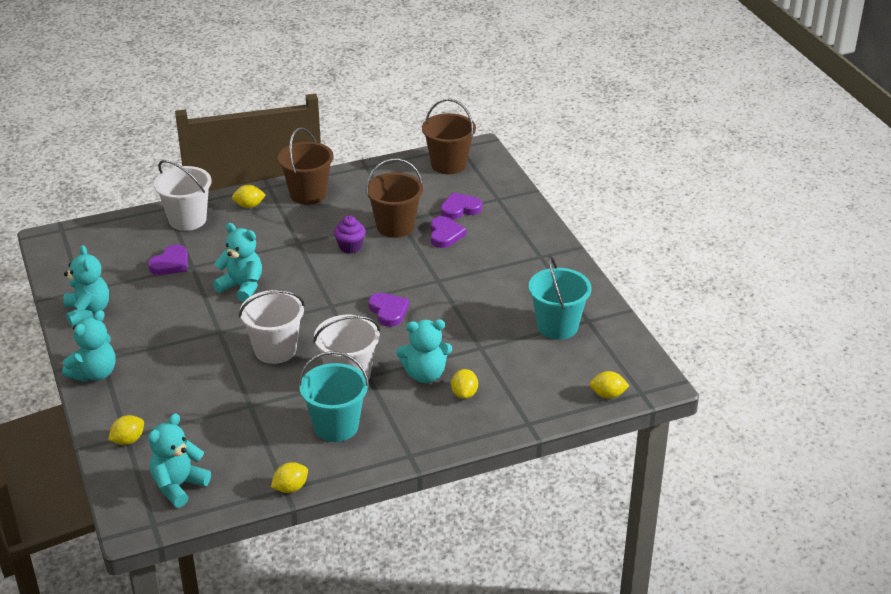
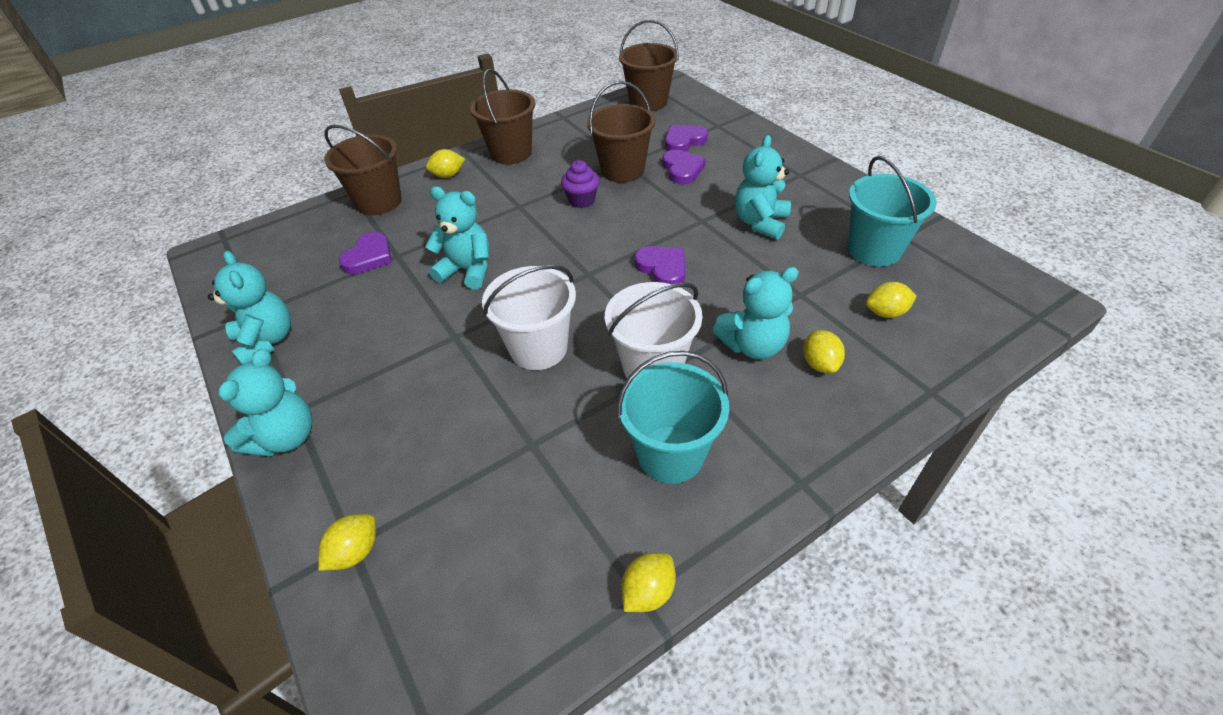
camera: 10 degrees left, 10 degrees up
turquoise teddy bear [148,413,211,508] -> turquoise teddy bear moved to [735,135,791,239]
white bucket [154,160,212,231] -> brown bucket [324,125,402,215]
yellow lemon [590,371,629,399] -> yellow lemon moved to [866,282,917,318]

